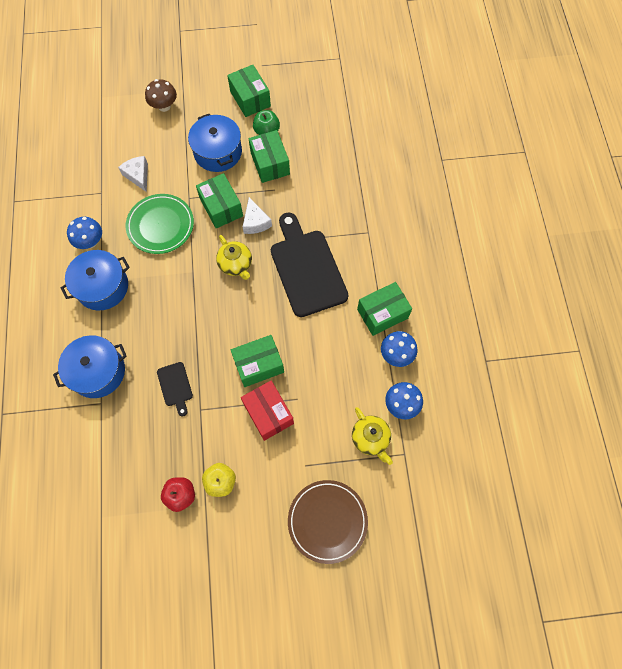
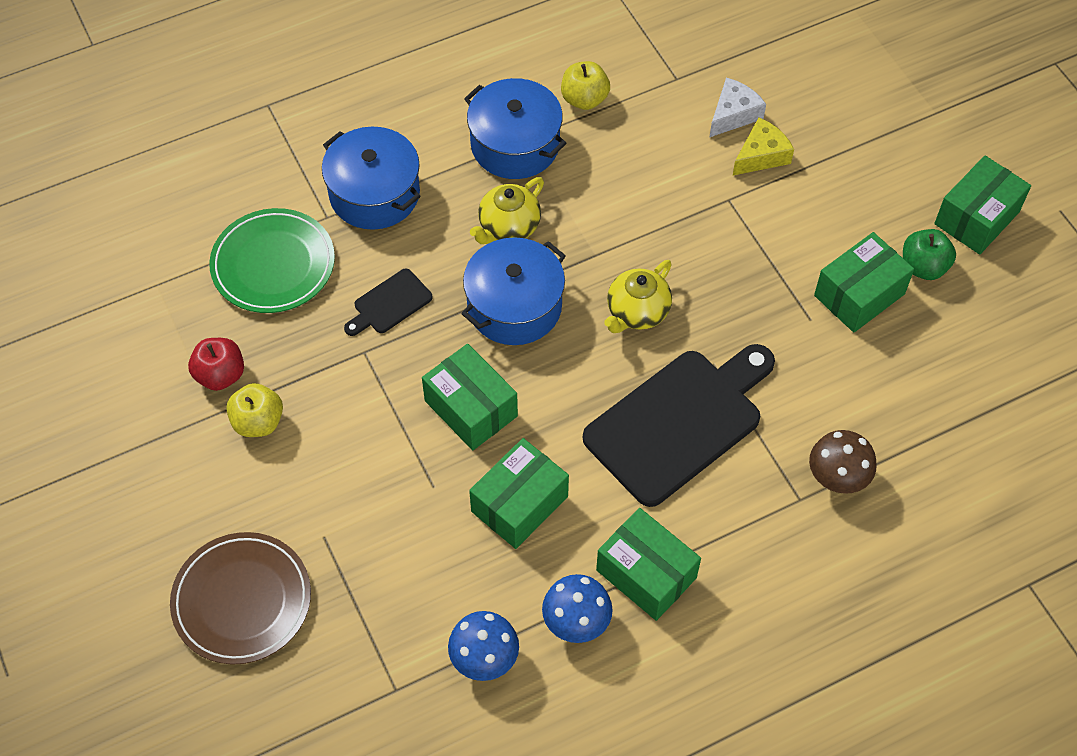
camera: 70 degrees right, 10 degrees down
blue mushroom [67,217,102,249] -> yellow apple [561,61,610,110]
green plate [126,194,194,254] -> green plate moved to [209,208,335,313]
brown mushroom [145,79,177,112] -> brown mushroom moved to [809,430,877,494]
blue pot [188,114,242,172] -> blue pot moved to [461,237,566,345]
green box [196,173,243,229] -> green box moved to [469,438,569,549]
red box [241,380,294,441] -> none
white cheese [243,197,272,234] -> none
yellow teapot [352,407,393,465] -> yellow teapot moved to [470,177,544,244]
none -> yellow cheese [733,118,794,175]

